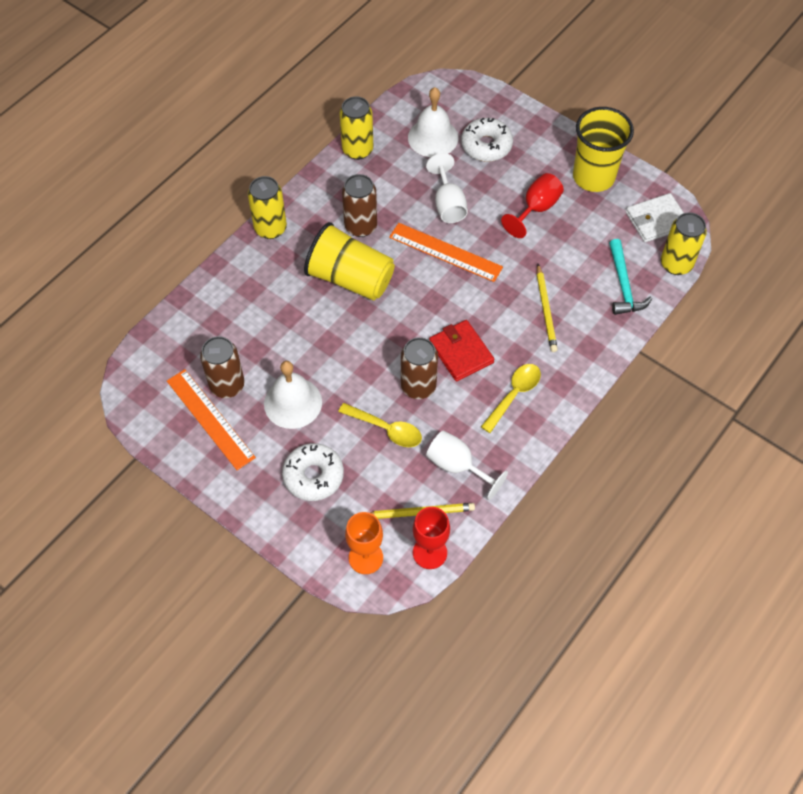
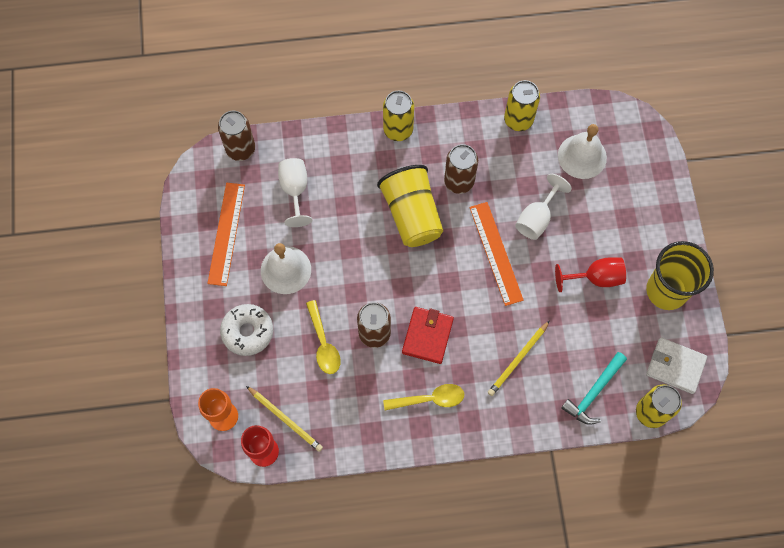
camera: 45 degrees right, 10 degrees up
brown can [200,336,245,398] -> brown can moved to [218,111,255,161]
white goblet [426,430,508,500] -> white goblet moved to [278,158,312,227]
white donut [461,118,513,162] -> none

